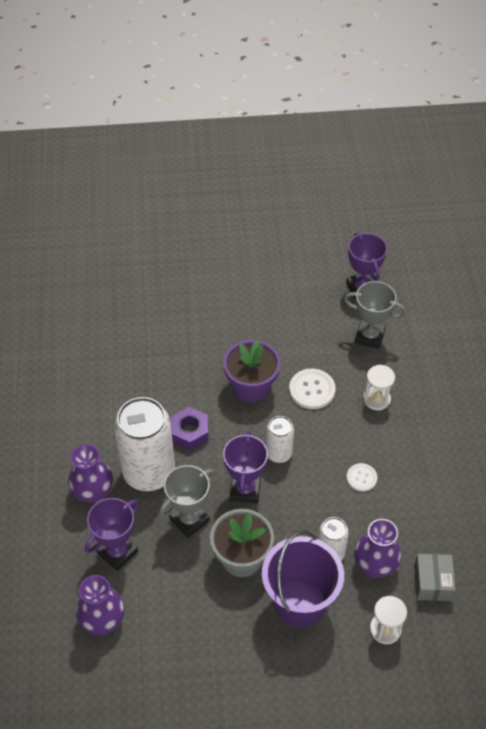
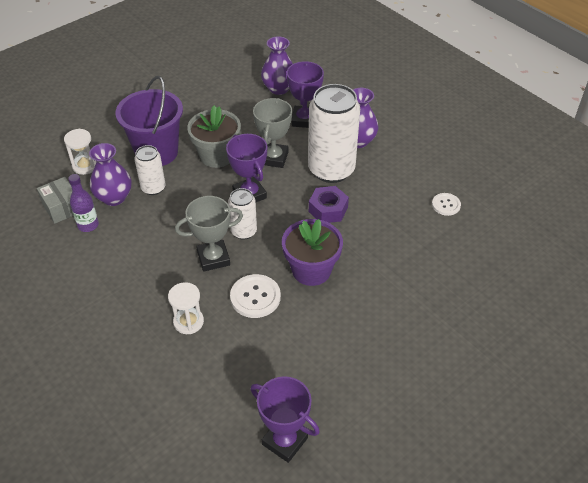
camera: 145 degrees right, 5 degrees down
grey trophy [344,281,406,349] -> grey trophy moved to [175,196,243,272]
white button [347,463,377,492] -> white button moved to [432,193,461,216]
none -> purple bottle [68,174,99,232]

